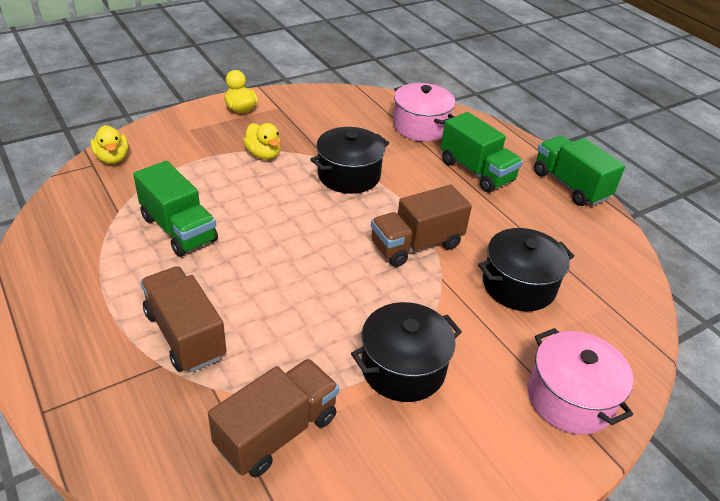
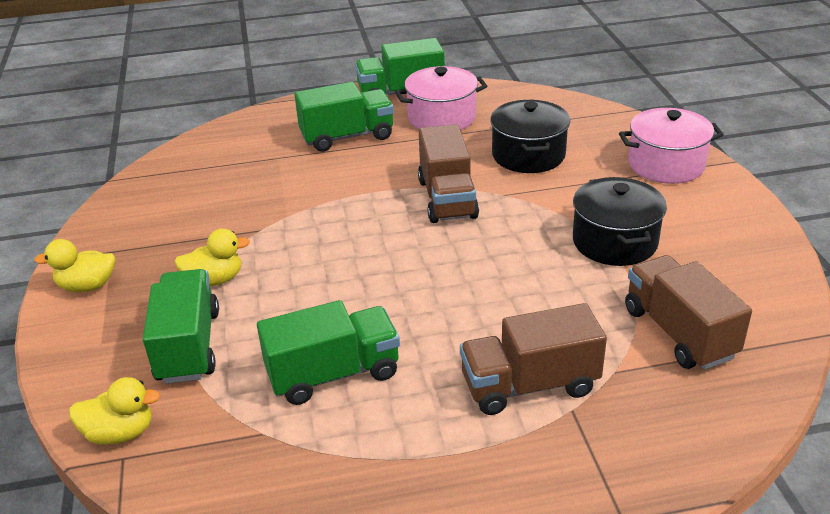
camera: 65 degrees left, 5 degrees down
black pot [310,127,389,194] -> none
pink pot [393,83,456,141] -> pink pot moved to [395,66,487,130]
none -> green truck [143,269,219,384]

